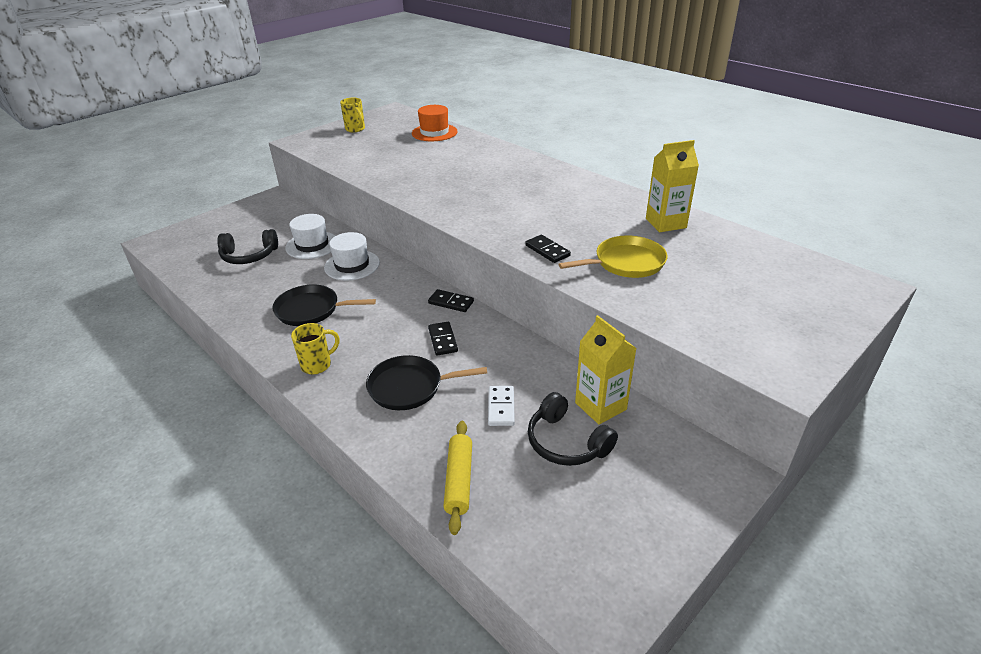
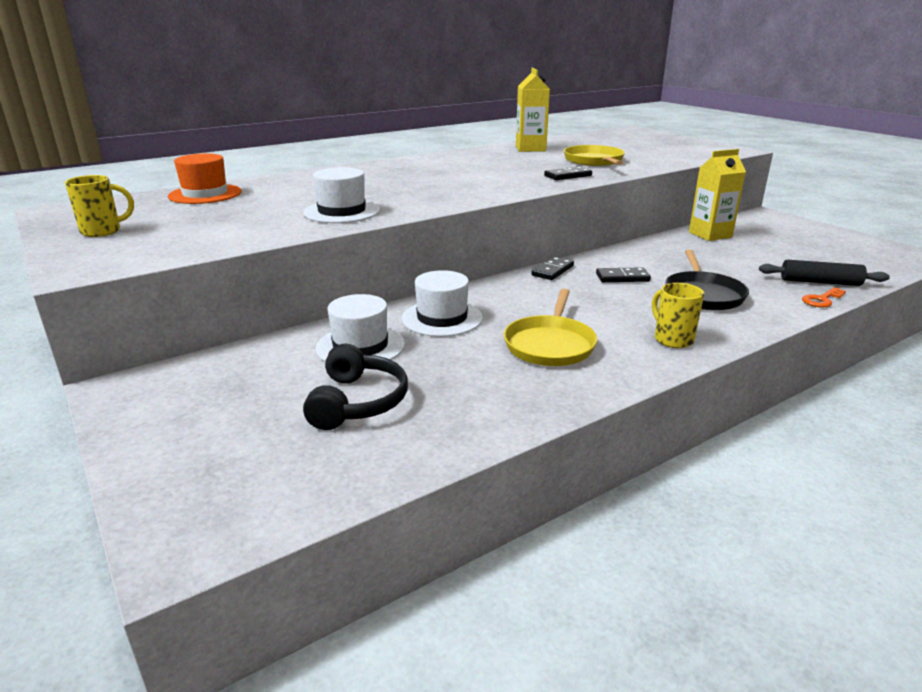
camera: 80 degrees left, 10 degrees down
black pan [272,284,376,326] -> yellow pan [504,289,597,366]
yellow rolling pin [443,421,472,535] -> black rolling pin [759,260,890,286]
white domino [488,386,515,426] -> none
black headphones [528,392,618,466] -> none
none -> white hat [303,167,380,223]
none -> orange key [802,287,846,307]

